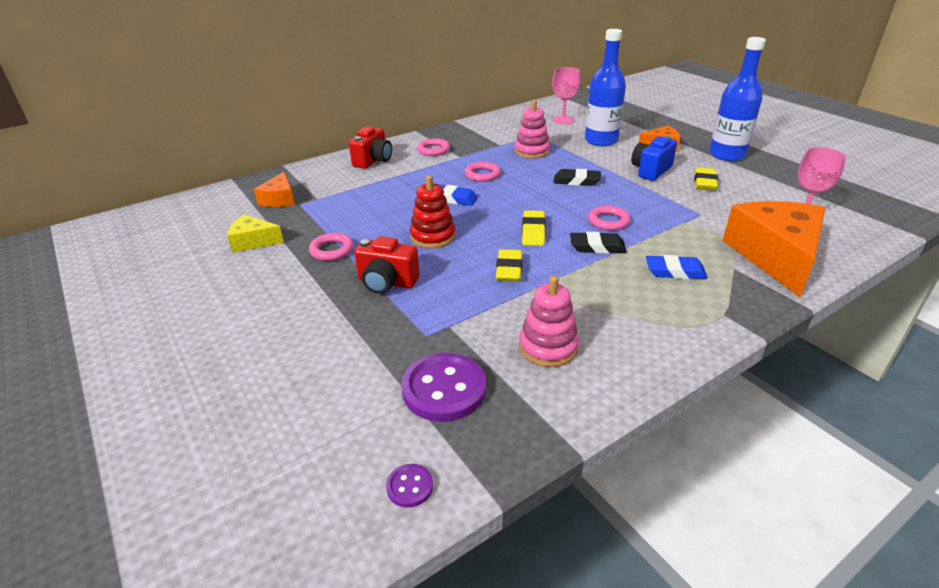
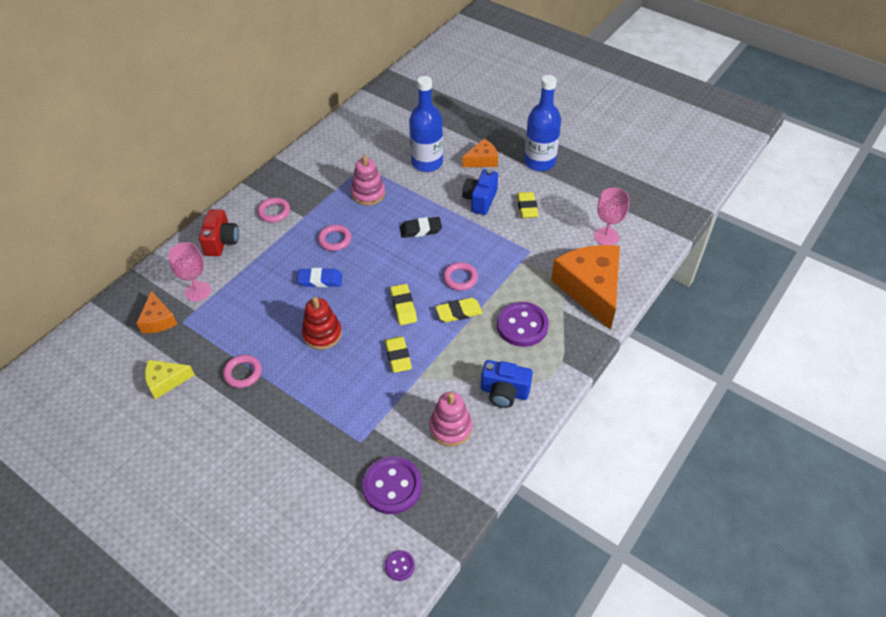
camera: 20 degrees left, 15 degrees up
red camera [354,236,420,294] -> none
pink goblet [552,67,580,124] -> pink goblet moved to [168,242,211,302]
black eraser [570,232,627,254] -> yellow eraser [435,298,483,322]
blue eraser [646,255,708,279] -> purple button [497,302,549,347]
none -> blue camera [481,360,533,408]

